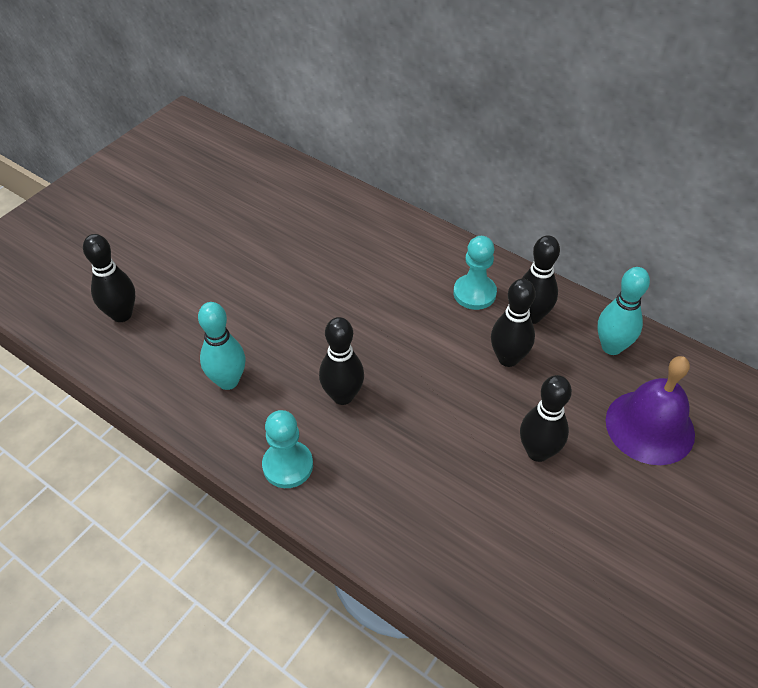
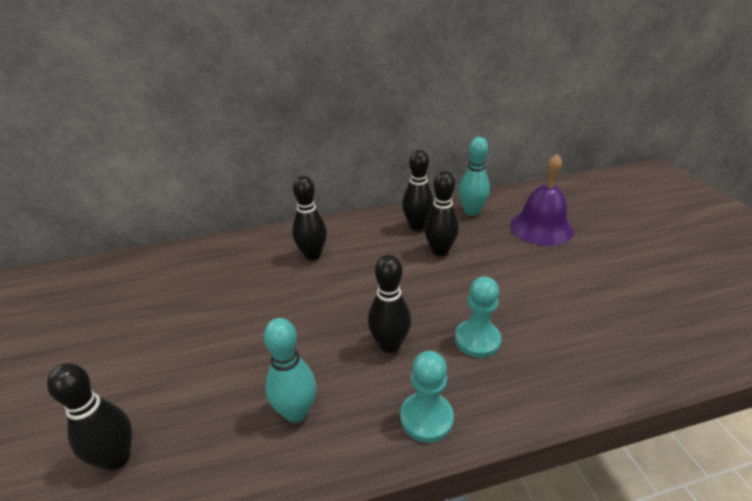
camera: 50 degrees left, 15 degrees down
turquoise pawn [453,236,497,310] -> turquoise pawn moved to [455,277,501,358]
black bowling pin [520,375,572,462] -> black bowling pin moved to [292,175,327,260]

